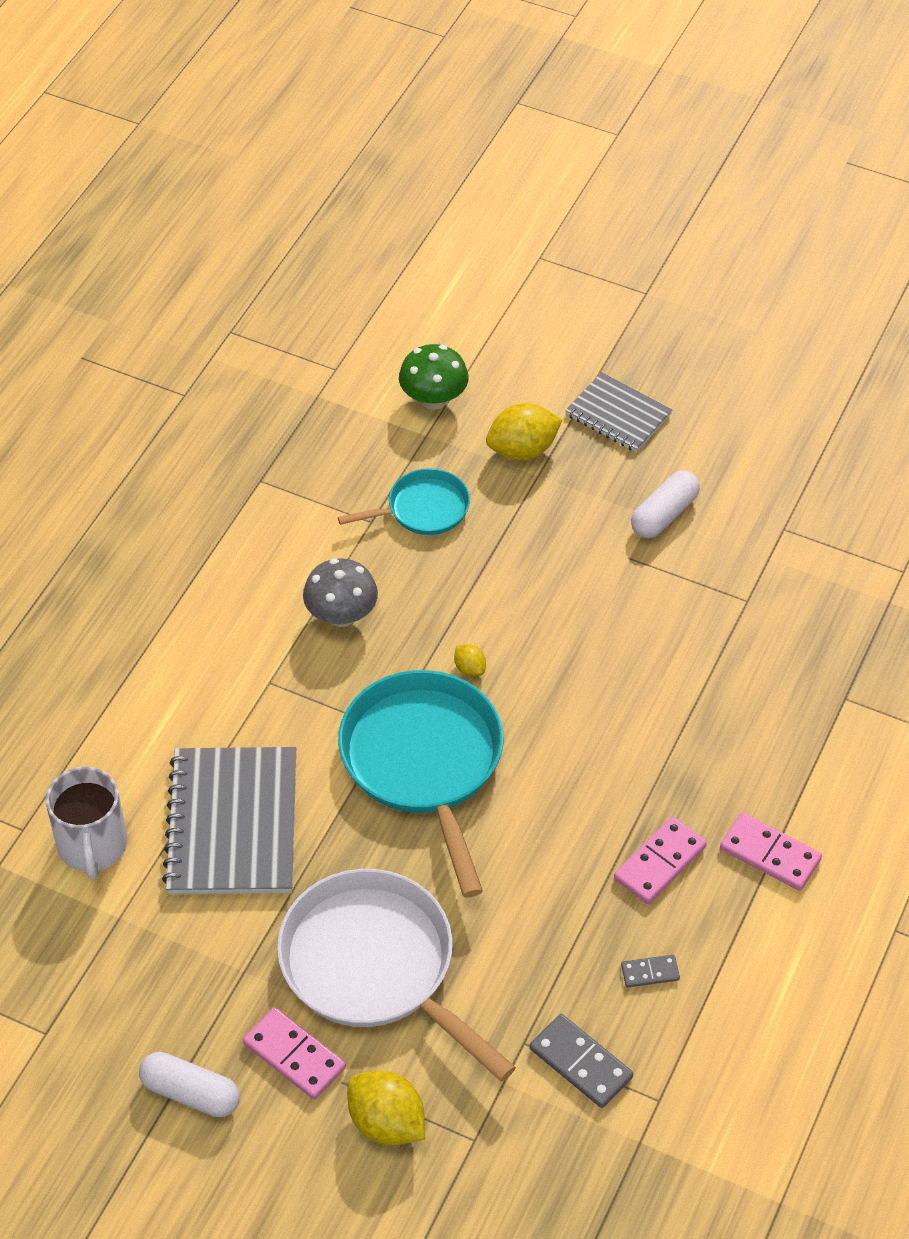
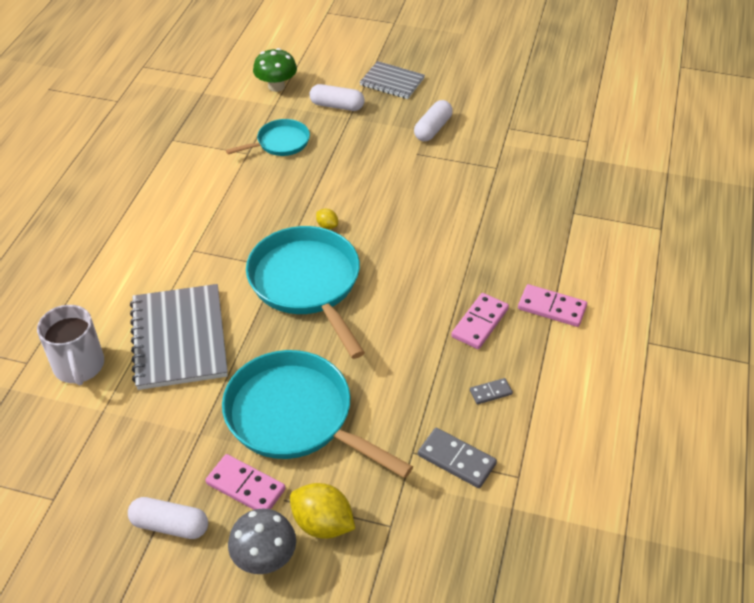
camera: 10 degrees left, 5 degrees down
white pan [277,869,516,1082] -> turquoise pan [222,350,413,478]
grey mushroom [303,558,378,627] -> grey mushroom moved to [228,508,296,574]
yellow lemon [486,403,562,461] -> white capsule [309,84,365,111]

